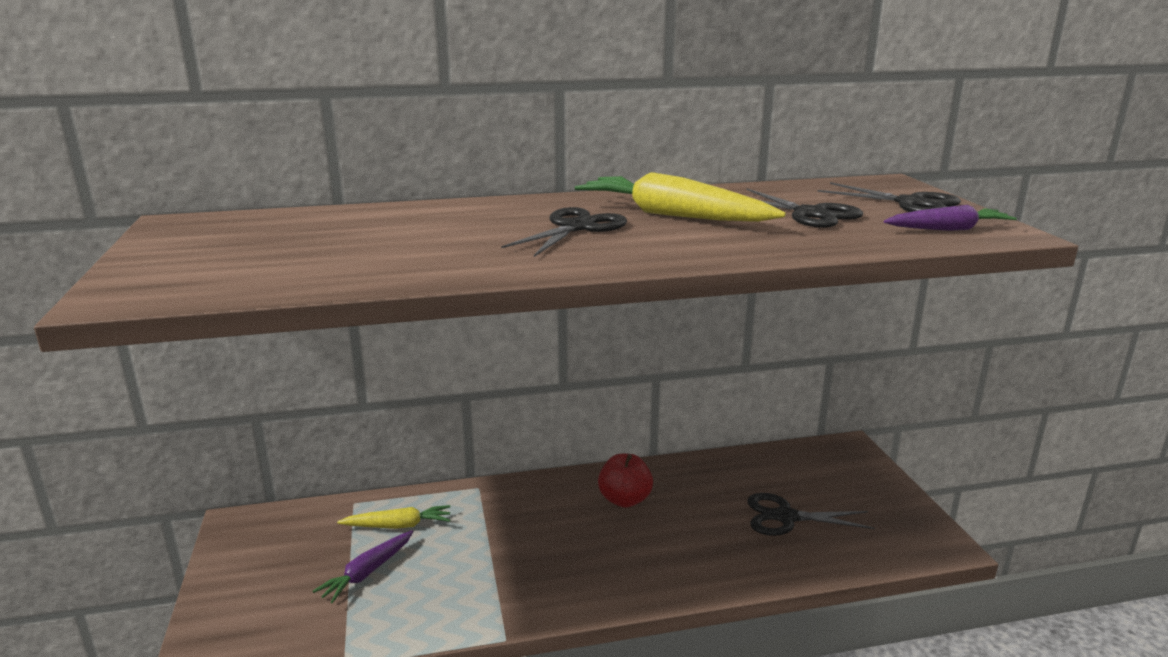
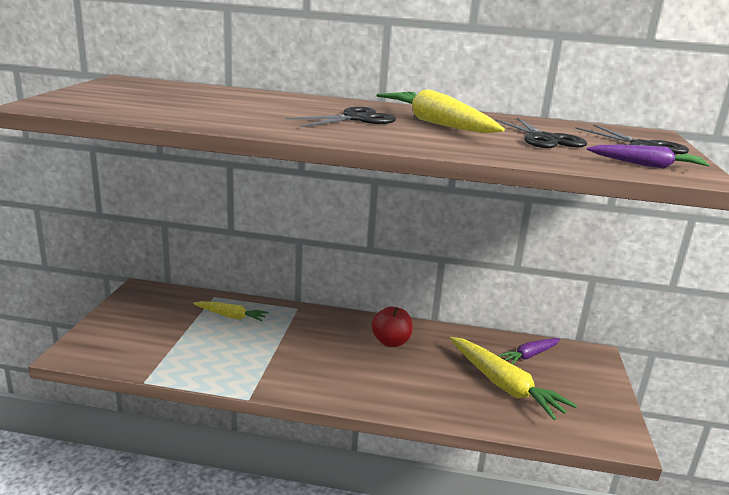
camera: 20 degrees right, 0 degrees up
purple carrot [313,530,413,603] -> purple carrot moved to [498,338,560,364]
black scissors [747,493,875,536] -> yellow carrot [450,337,577,420]

